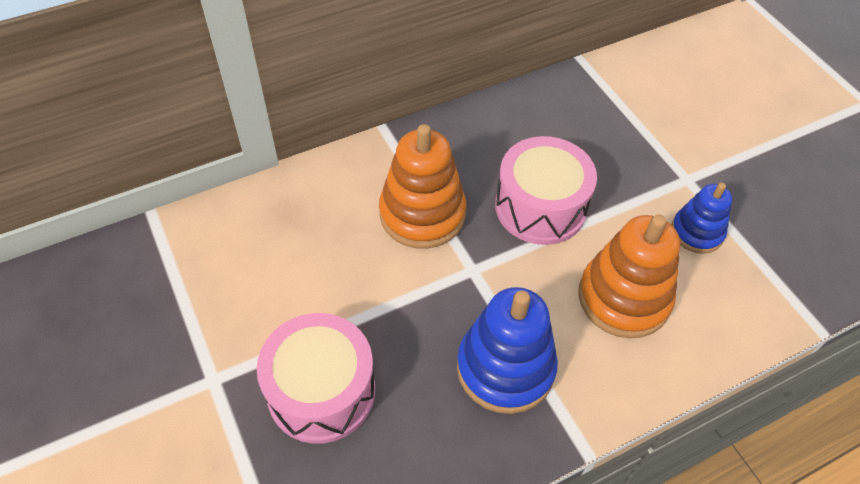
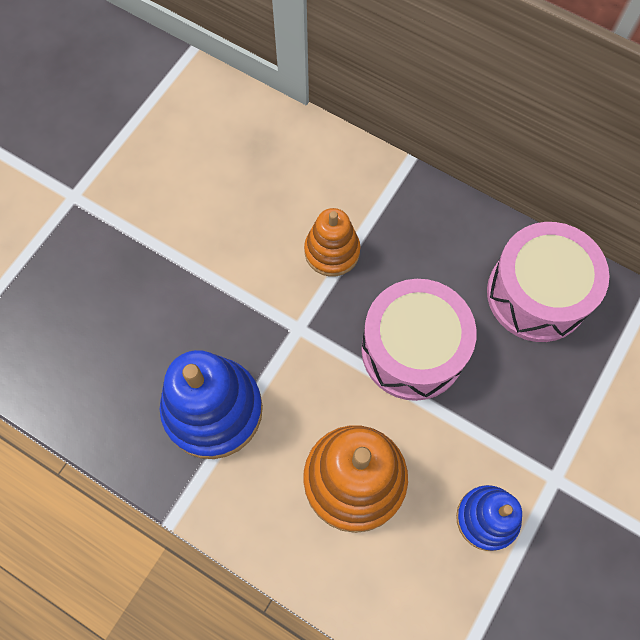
camera: 60 degrees right, 15 degrees up
pink drum [257,313,375,444] -> pink drum moved to [487,222,609,342]
orange stacking toy [379,124,466,249] -> orange stacking toy [304,208,360,276], size x0.60

